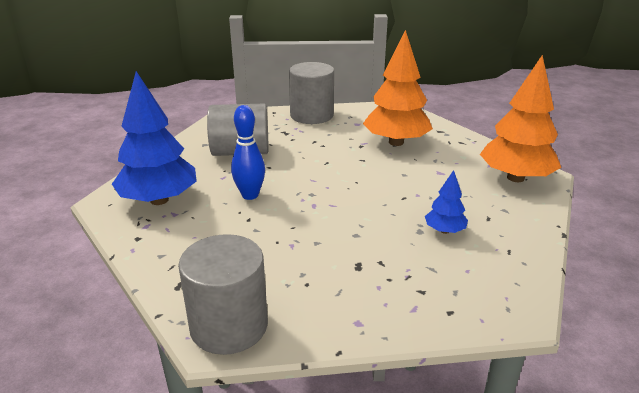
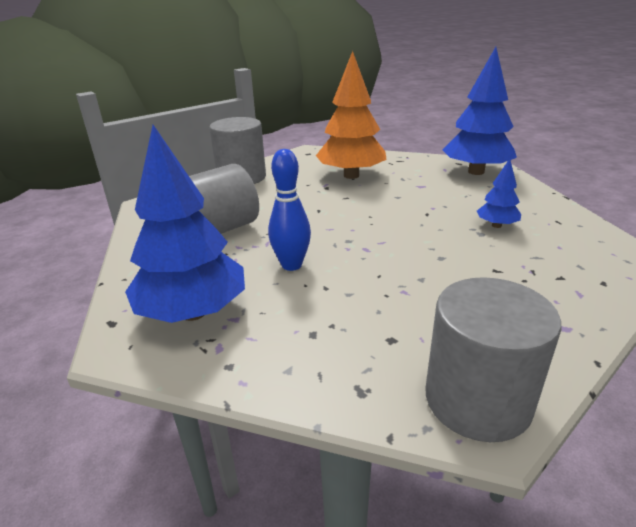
camera: 35 degrees left, 0 degrees up
orange tree [480,55,561,182] -> blue tree [442,47,517,175]

